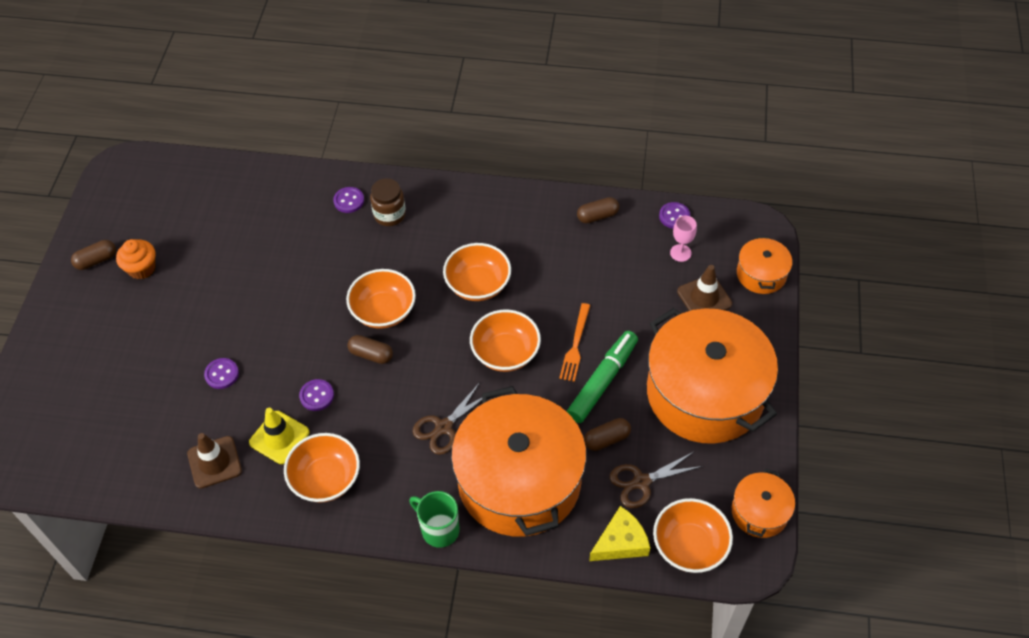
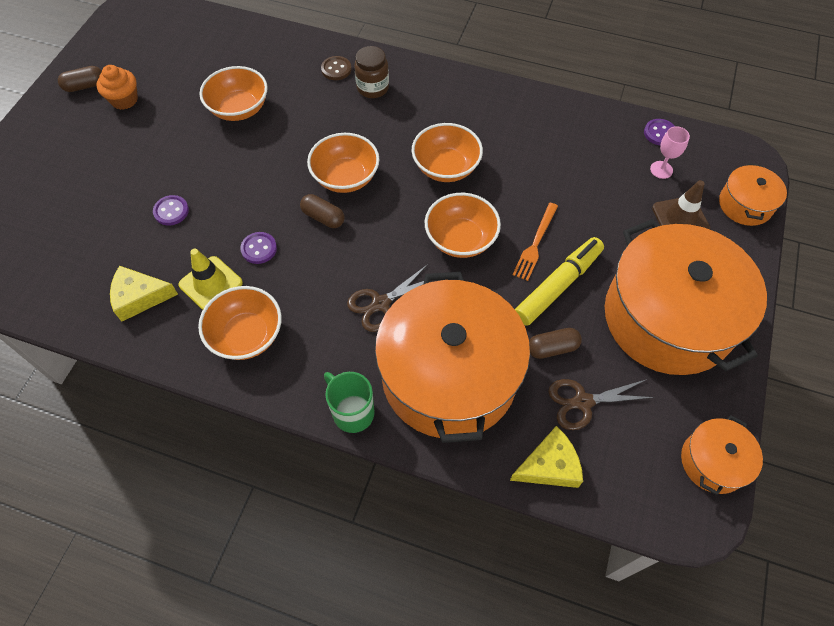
camera: 10 degrees right, 5 degrees up
brown traffic cone [187,433,242,489] -> yellow cheese [110,266,178,322]
purple button [333,187,364,213] -> brown button [321,56,352,80]
green marker [567,331,638,423] -> yellow marker [515,237,604,326]
brown capsule [577,197,619,224] -> none
orange bowl [653,498,733,573] -> orange bowl moved to [199,66,268,121]

